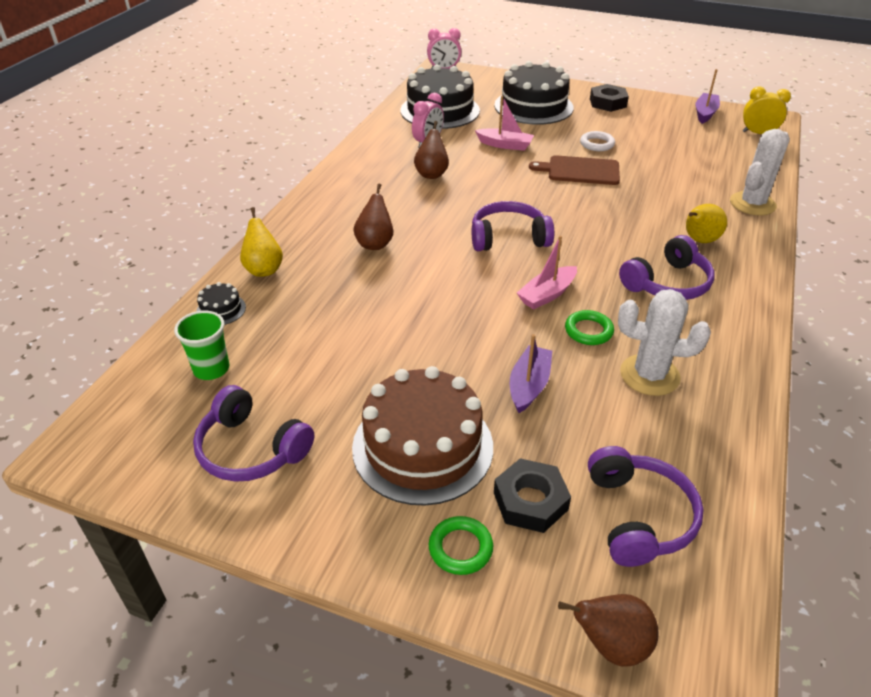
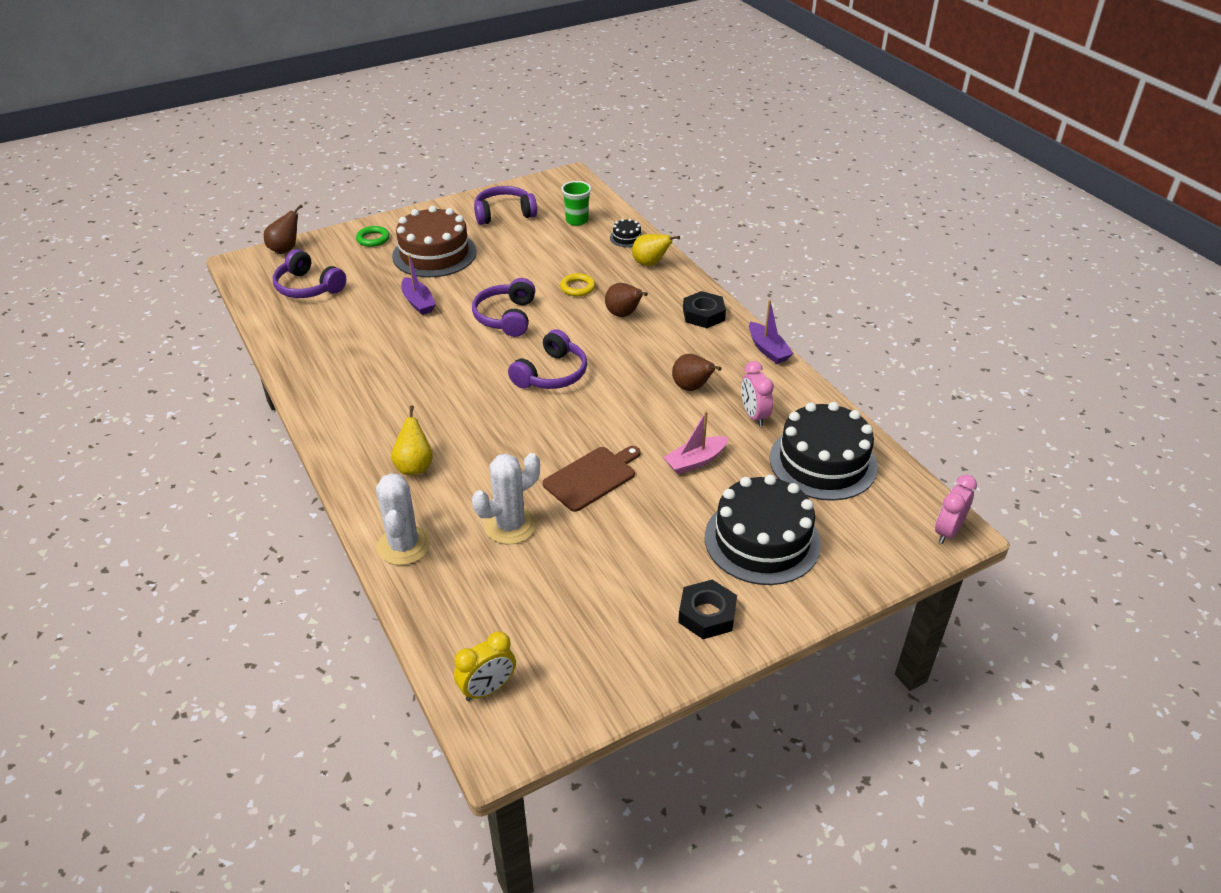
camera: 130 degrees right, 0 degrees up
black nut [494,458,571,533] -> black nut moved to [683,291,726,328]
pink boat [517,236,577,310] -> none
green ring [565,310,614,345] -> none
white ring [580,131,615,151] -> none
white cactus [618,289,711,396] -> white cactus moved to [472,453,540,544]
purple headphones [619,235,715,300] -> purple headphones moved to [472,278,535,337]
purple boat [696,69,720,124] -> purple boat moved to [749,300,794,364]
none -> yellow ring [560,273,595,296]

